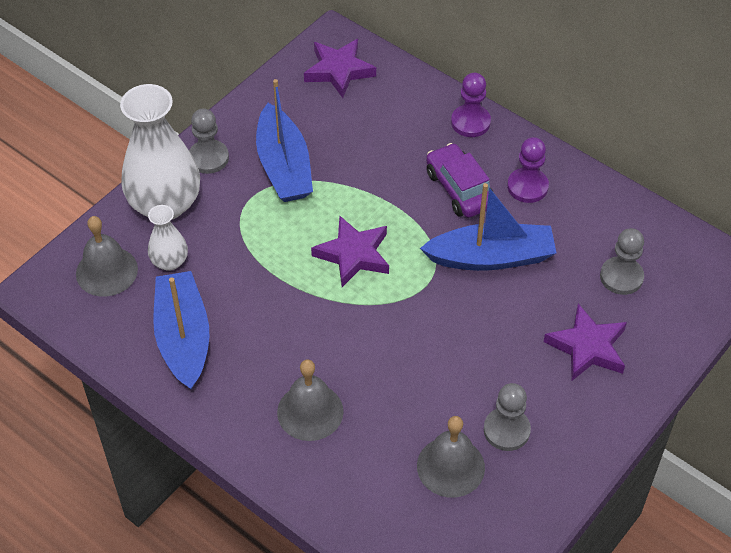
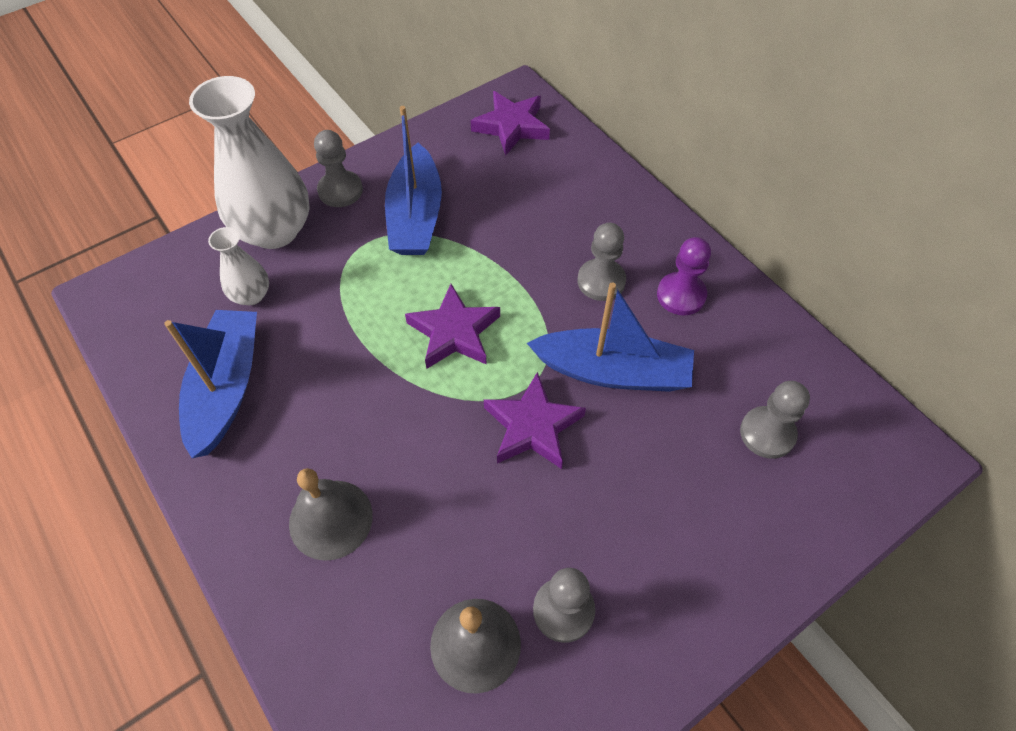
camera: 15 degrees right, 5 degrees up
grey bell [76,216,138,297] -> none
purple car [426,143,494,218] -> grey pawn [577,223,626,301]
purple pawn [451,73,491,137] -> none
purple star [544,304,627,381] -> purple star moved to [484,372,586,469]

